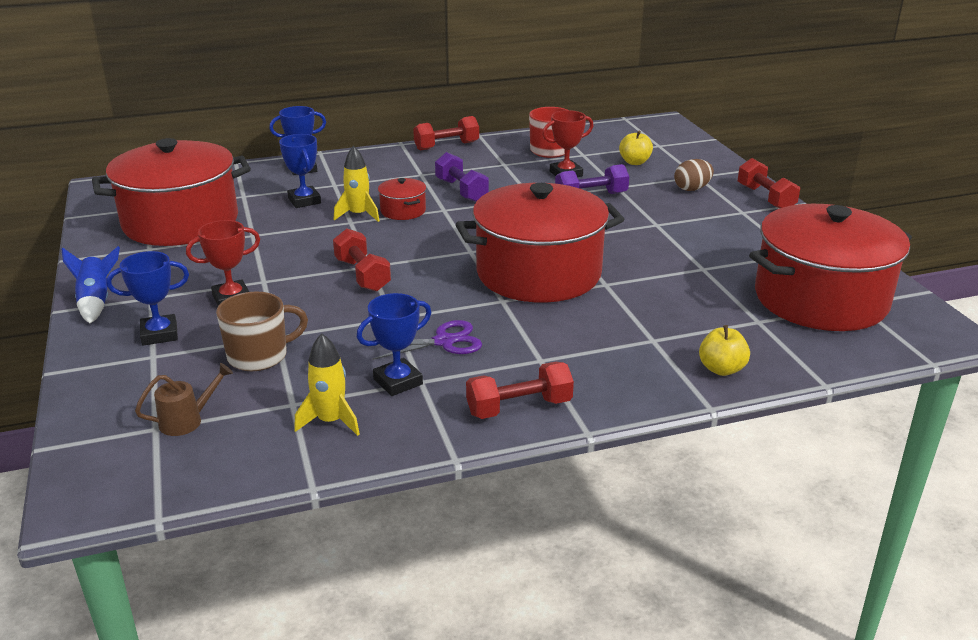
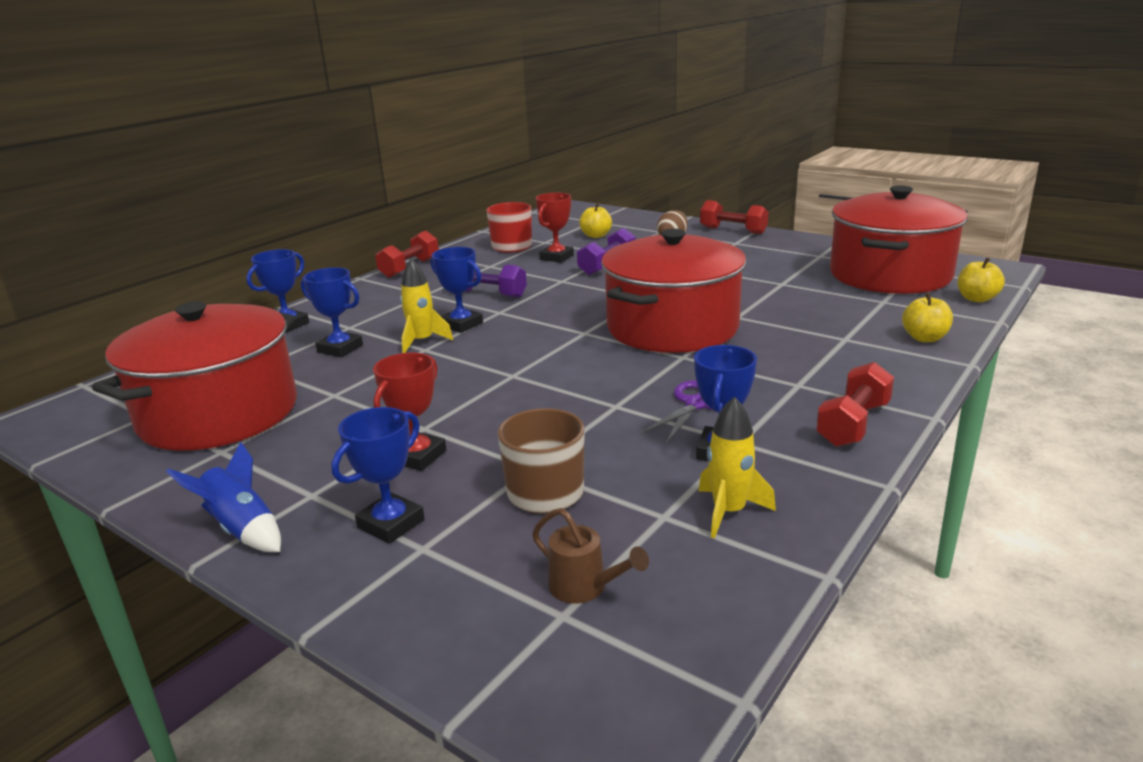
camera: 35 degrees left, 5 degrees down
brown watering can [135,363,233,436] -> brown watering can turned 105 degrees clockwise [532,508,649,604]
red dumbbell [333,229,391,291] -> none
red pot [378,178,426,220] -> blue trophy [431,247,483,333]
none -> yellow apple [958,258,1005,302]

